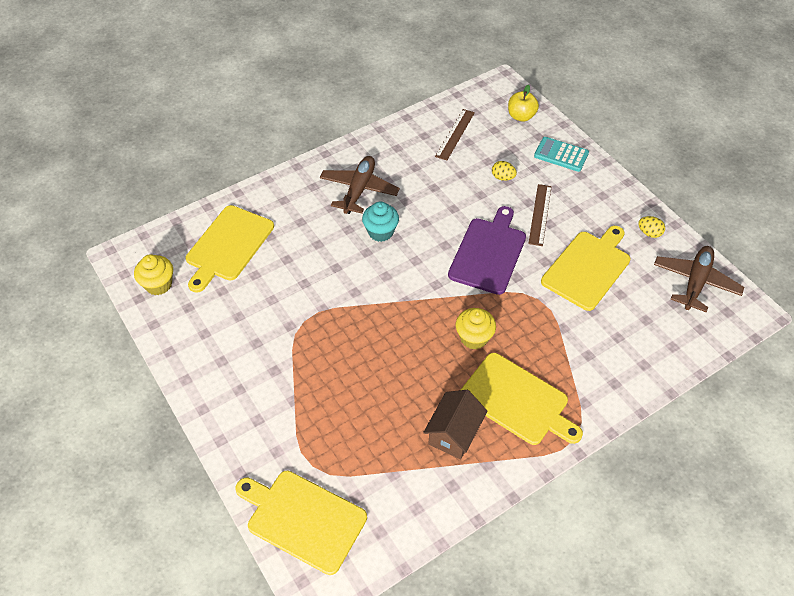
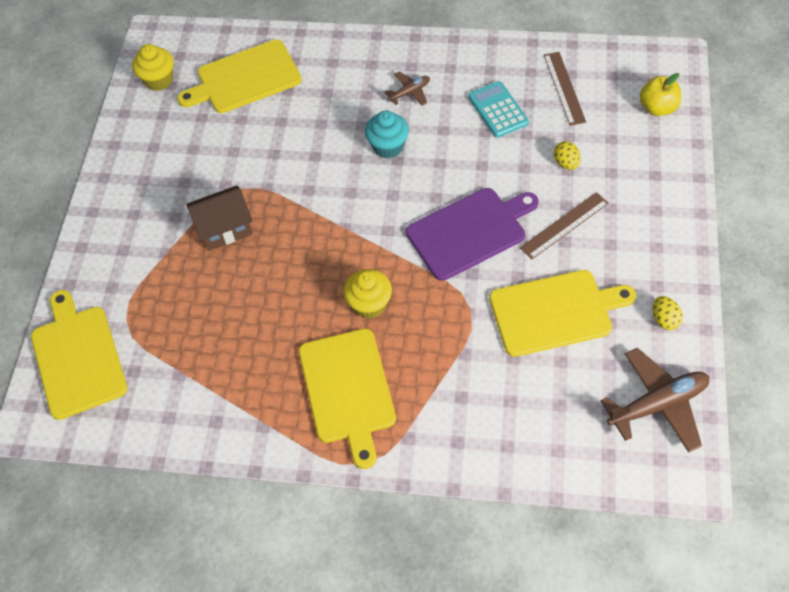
camera: 45 degrees right, 5 degrees up
brown plane [320,156,400,214] -> brown plane [385,71,430,106], size x0.52
brown house [423,390,487,459] -> brown house moved to [186,185,253,251]
brown ruler [435,109,475,160] -> brown ruler turned 75 degrees counterclockwise [544,52,586,126]
turquoise calculator [534,137,589,172] -> turquoise calculator moved to [468,81,529,138]

